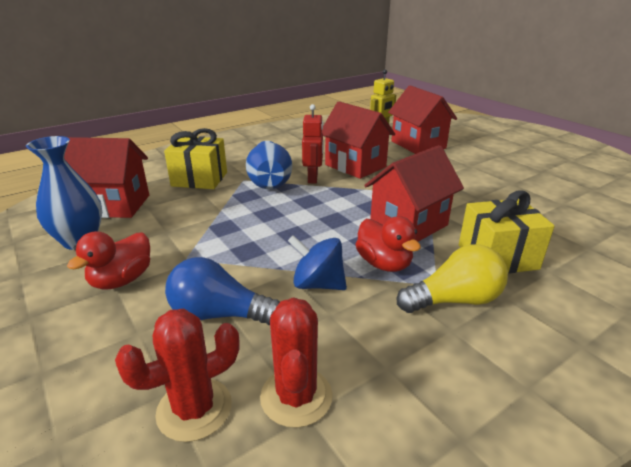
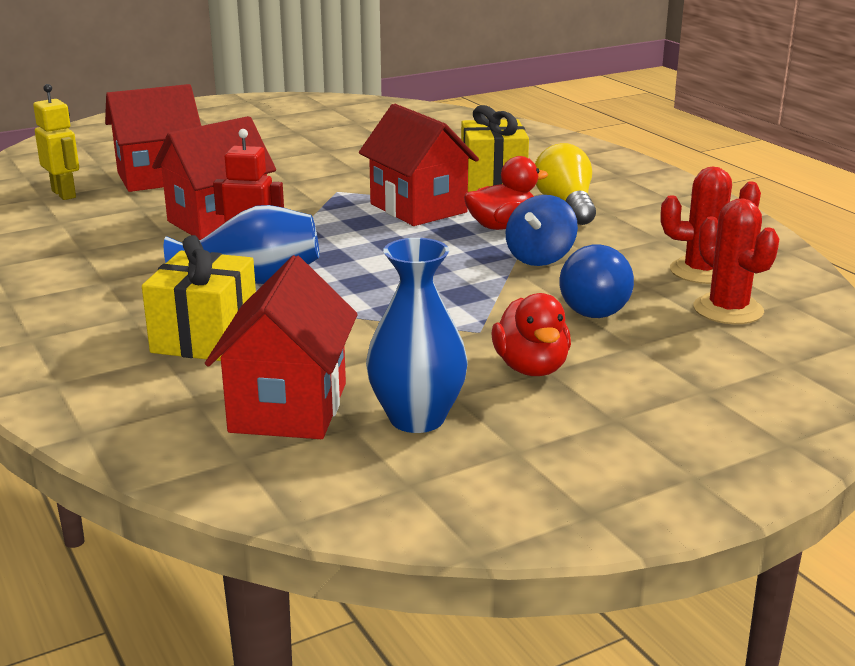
camera: 85 degrees left, 5 degrees down
red duck [67,231,150,290] -> red duck turned 45 degrees clockwise [491,293,571,376]

